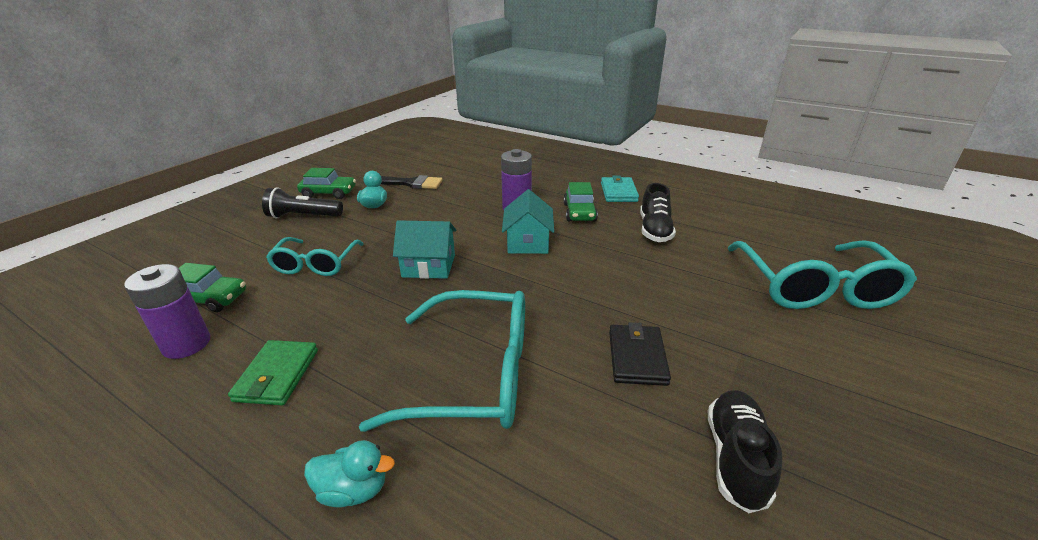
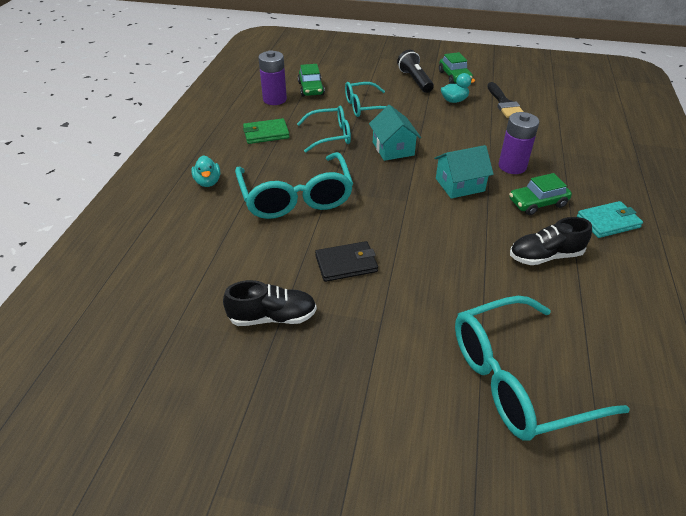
camera: 70 degrees right, 10 degrees up
none -> turquoise glasses [297,106,351,153]

